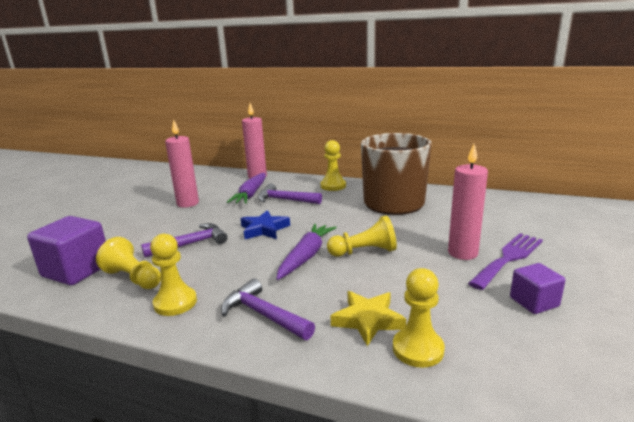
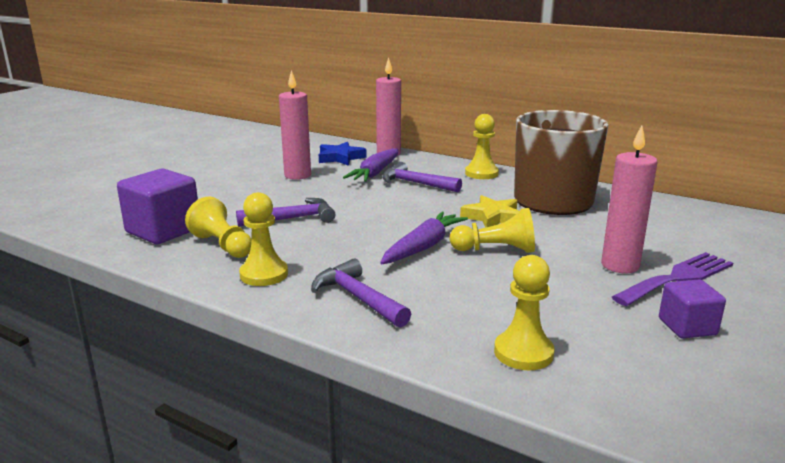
camera: 10 degrees right, 0 degrees up
blue star [240,210,290,239] -> blue star moved to [319,142,367,166]
yellow star [330,291,406,346] -> yellow star moved to [460,195,519,227]

